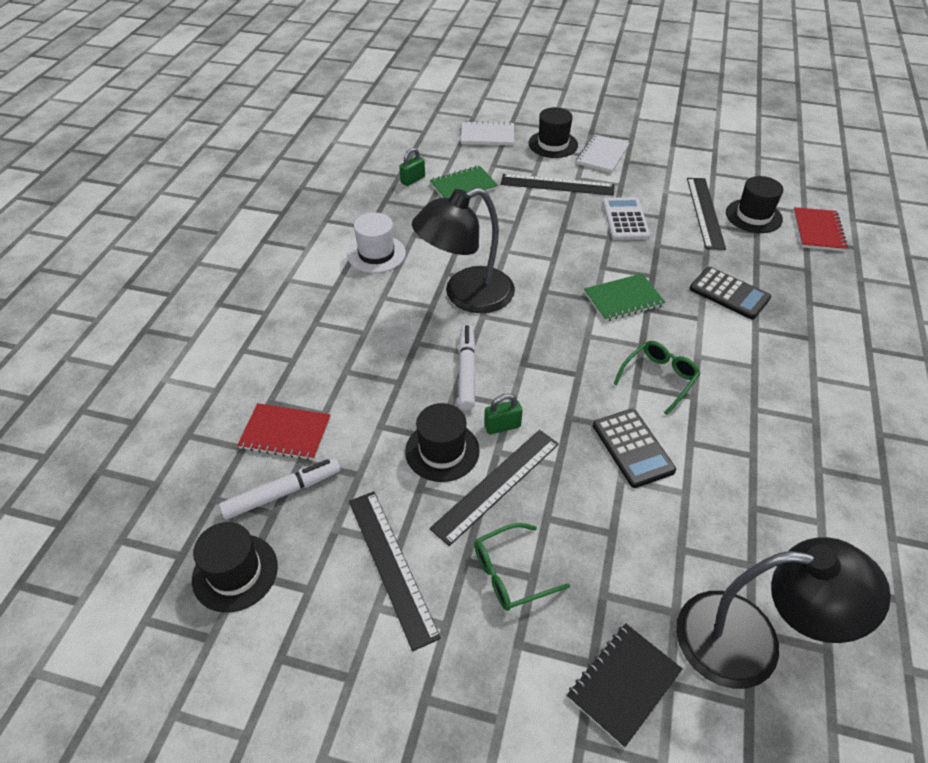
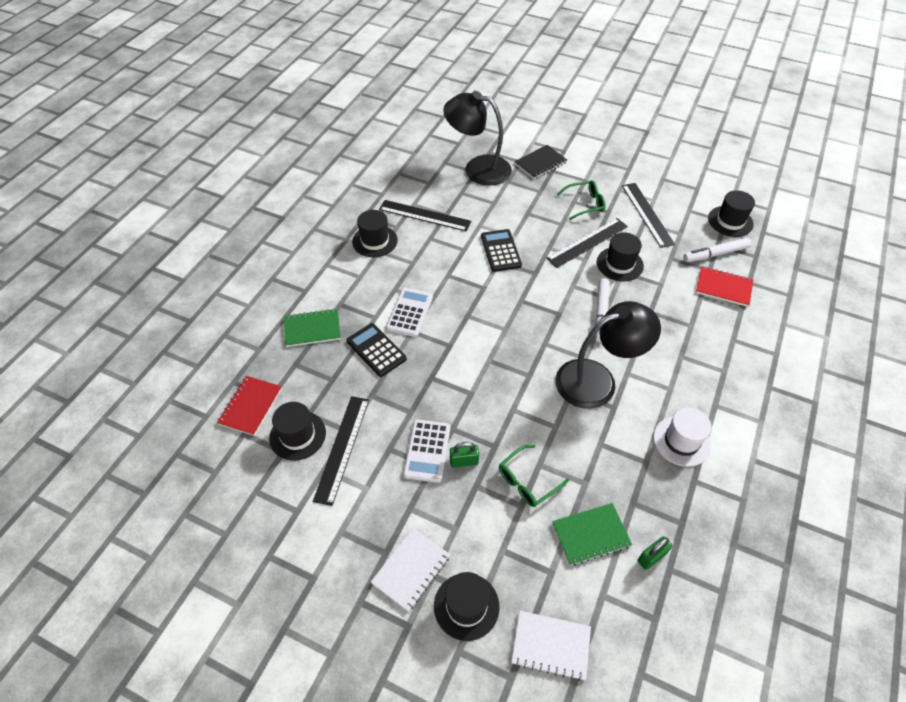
camera: 170 degrees left, 5 degrees up
green padlock [484,394,522,434] -> green padlock moved to [450,442,479,467]
black ruler [501,174,615,196] -> black ruler moved to [379,200,471,231]
green notebook [584,274,665,321] -> green notebook moved to [284,308,341,347]
green glasses [614,341,700,415] -> green glasses moved to [499,445,569,507]
none -> black hat [352,210,398,257]
none -> white calculator [386,287,433,337]

